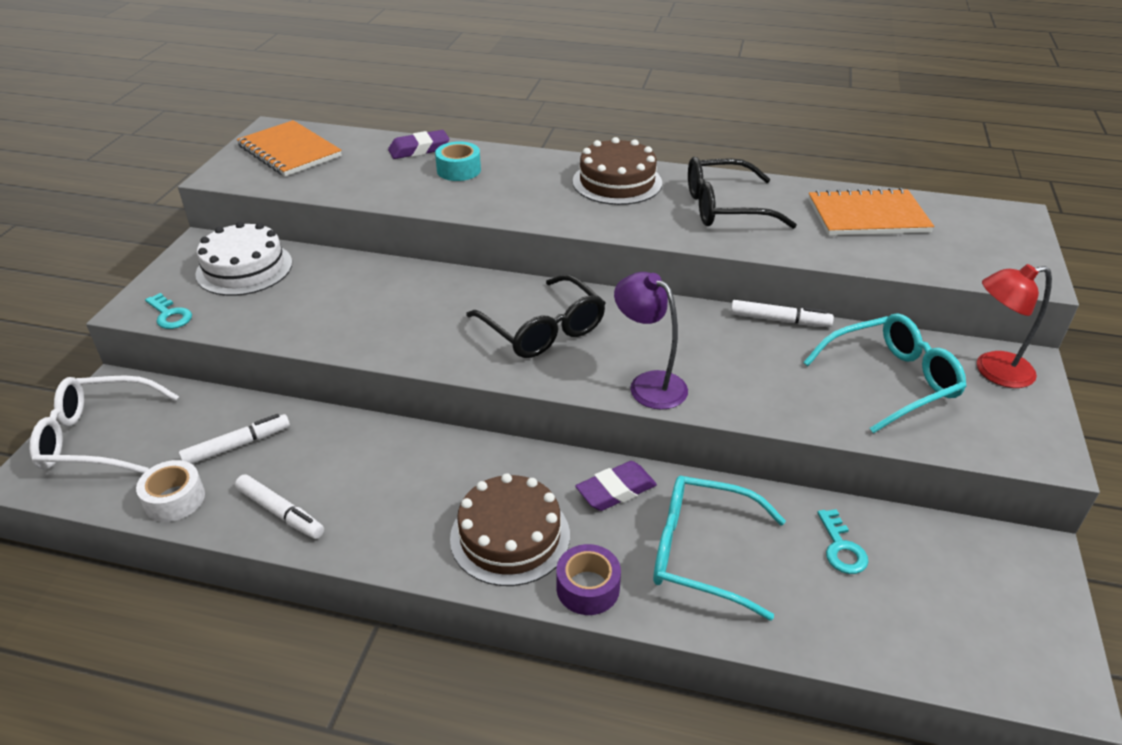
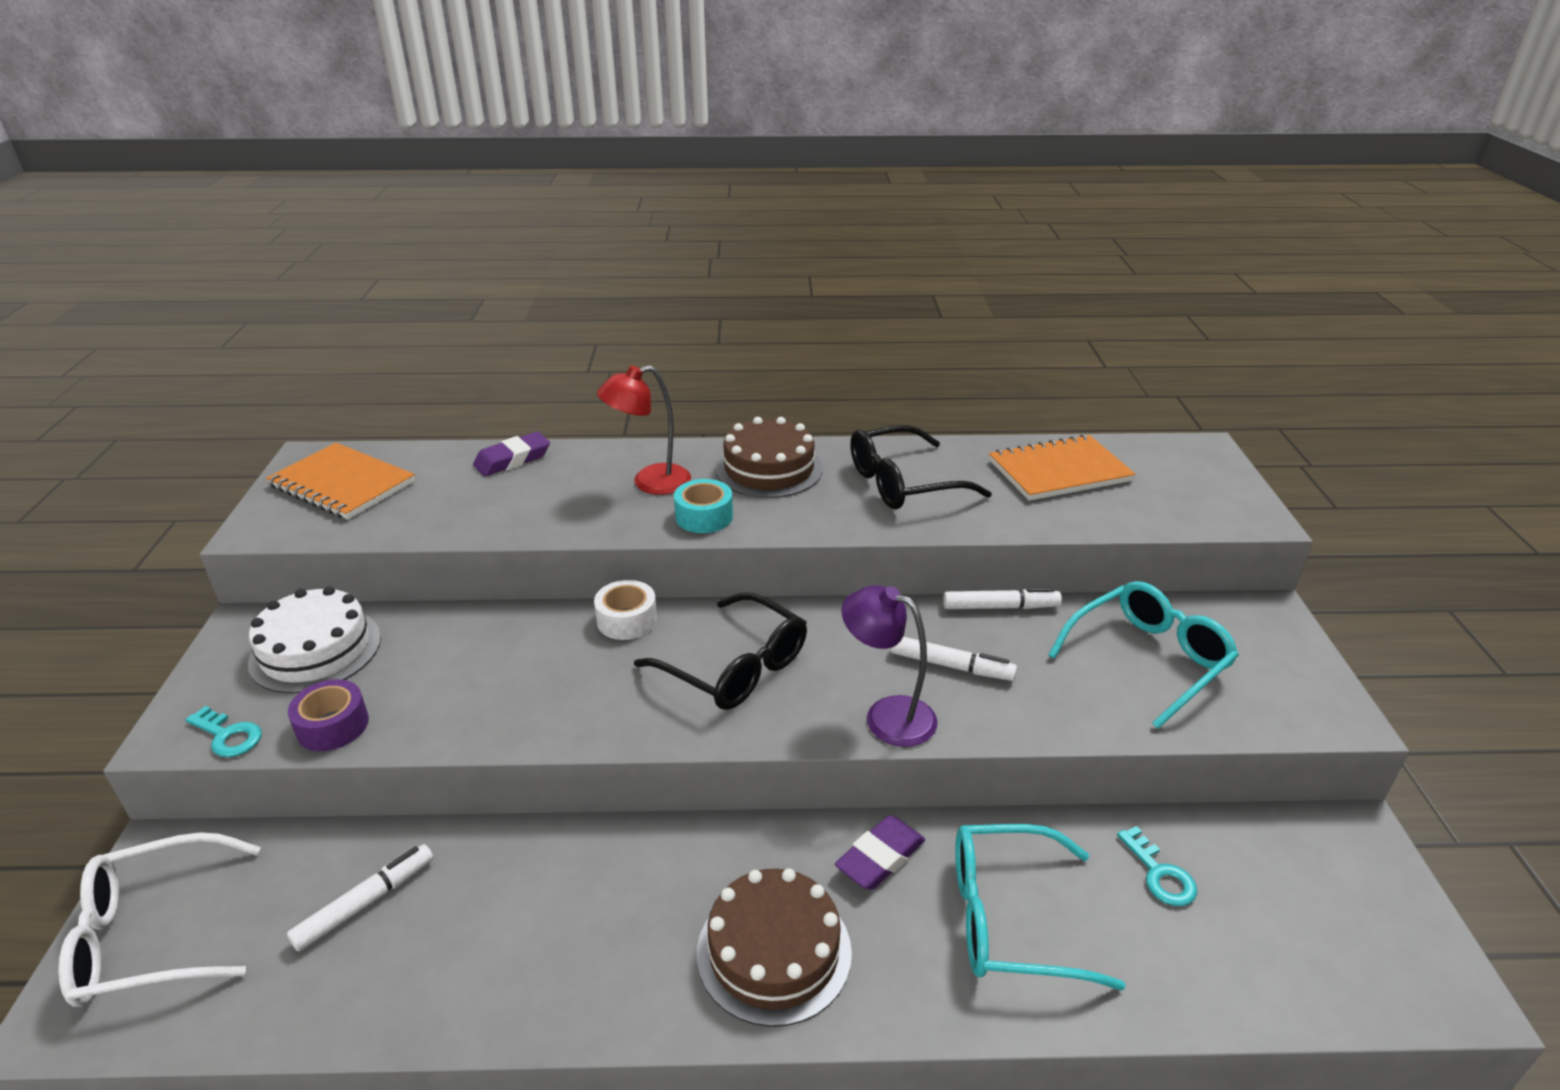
camera: 15 degrees left, 5 degrees down
white tape [136,460,205,522] -> white tape moved to [594,580,657,640]
white marker [235,474,324,539] -> white marker moved to [891,637,1017,681]
turquoise tape [435,142,481,181] -> turquoise tape moved to [674,479,733,533]
purple tape [556,544,621,615] -> purple tape moved to [288,679,369,751]
red lamp [977,264,1052,388] -> red lamp moved to [597,365,691,495]

